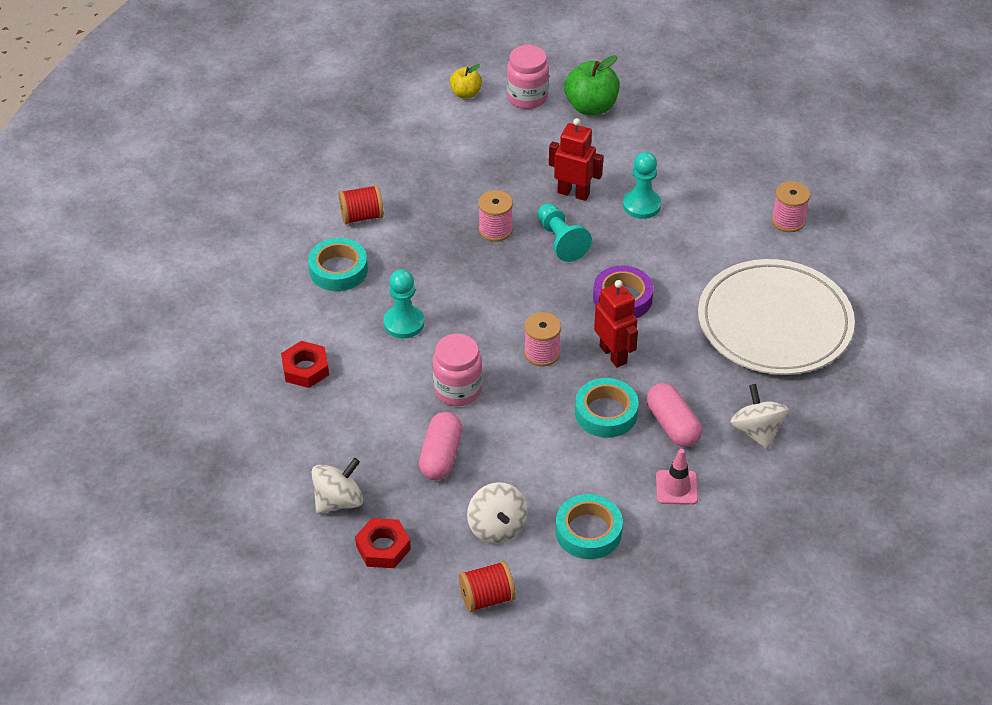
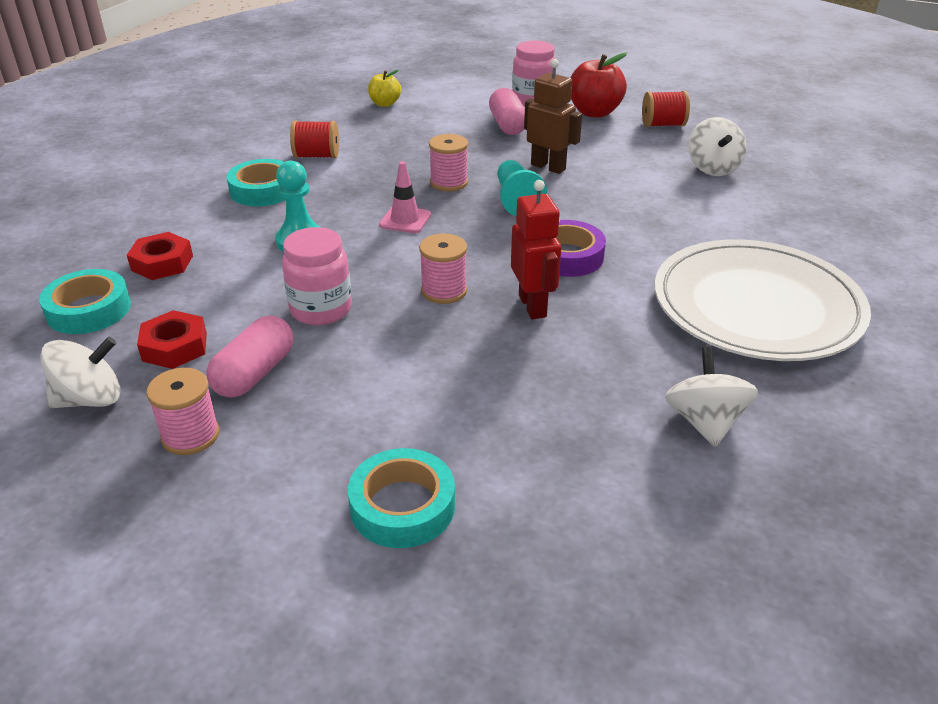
camera: 15 degrees right, 10 degrees down
red nut [355,518,411,568] -> red nut moved to [137,310,207,369]
yellow apple [450,64,482,99] -> yellow apple moved to [368,70,401,107]
red spool [459,561,516,612] -> red spool moved to [642,91,690,127]
white spinning top [467,482,528,544] -> white spinning top moved to [688,117,747,176]
red robot [549,118,603,201] -> brown robot [524,59,582,174]
green apple [564,55,620,115] -> red apple [570,53,627,118]
turquoise tape [575,378,639,438] -> turquoise tape moved to [39,269,131,334]
turquoise pawn [623,152,661,219] -> none
pink capsule [647,383,702,447] -> pink capsule moved to [489,88,525,135]
pink traffic cone [656,449,698,505] -> pink traffic cone moved to [379,161,431,233]
pink spool [772,181,810,232] -> pink spool moved to [146,368,219,455]

